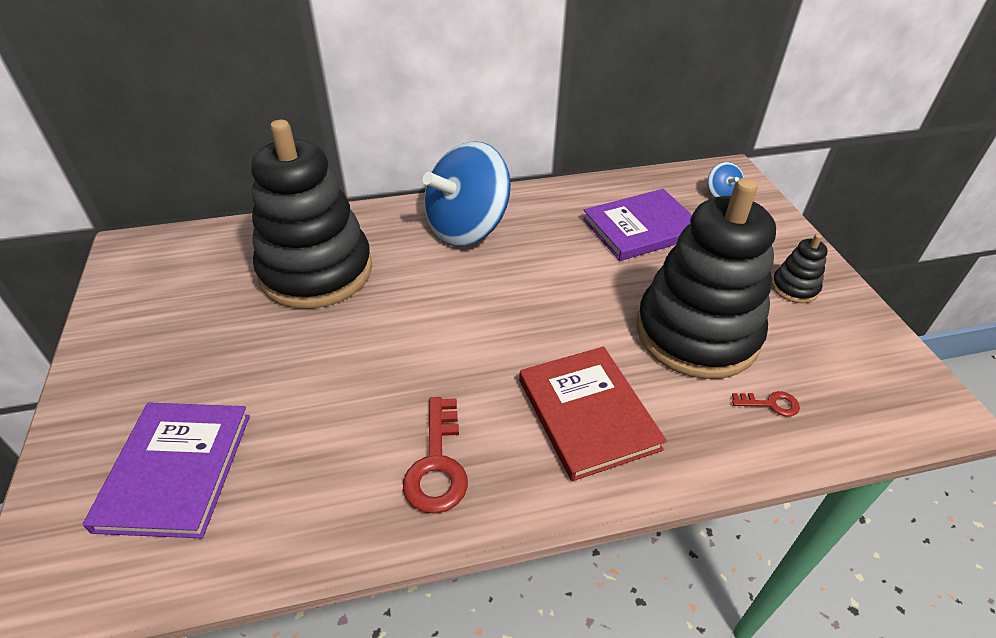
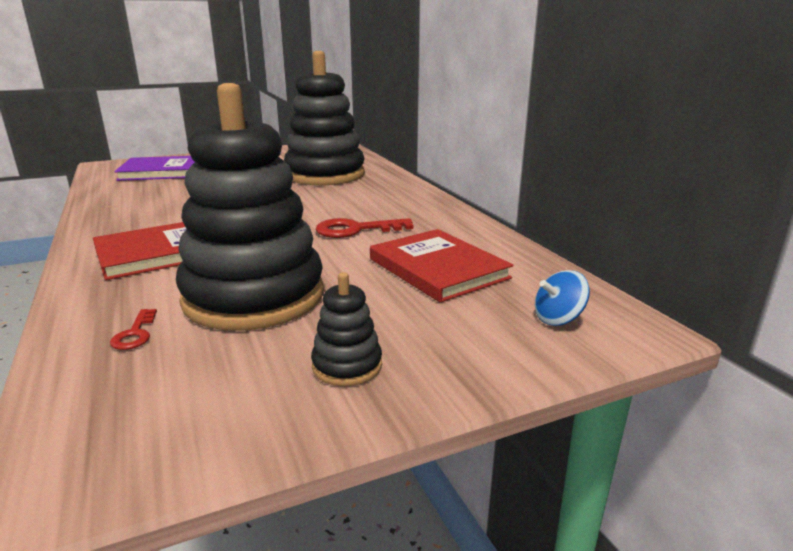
camera: 80 degrees right, 20 degrees down
red key [403,397,468,514] -> red key moved to [316,218,413,238]
blue spinning top [423,141,511,246] -> none
purple book [582,189,692,261] -> red book [370,229,513,302]

